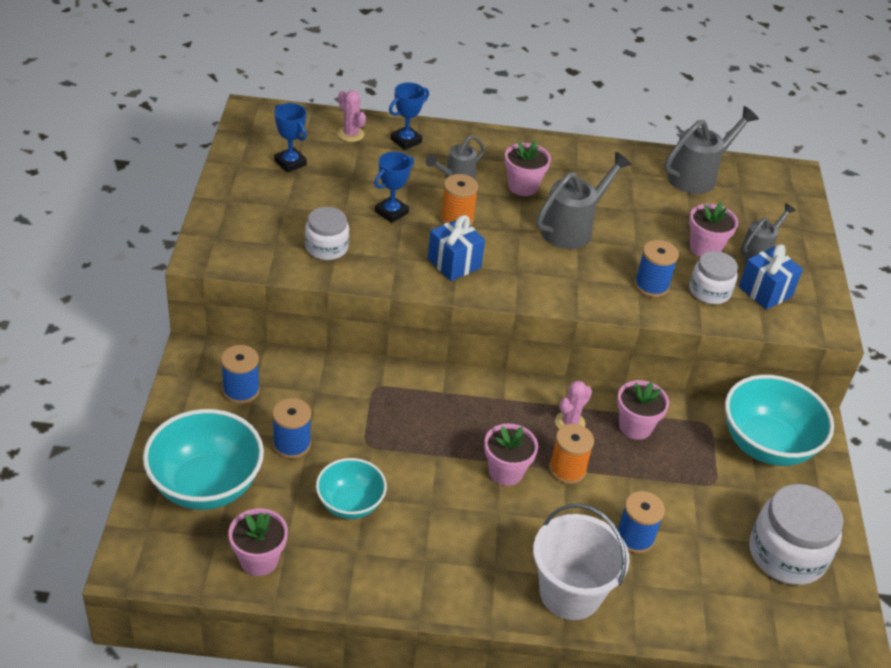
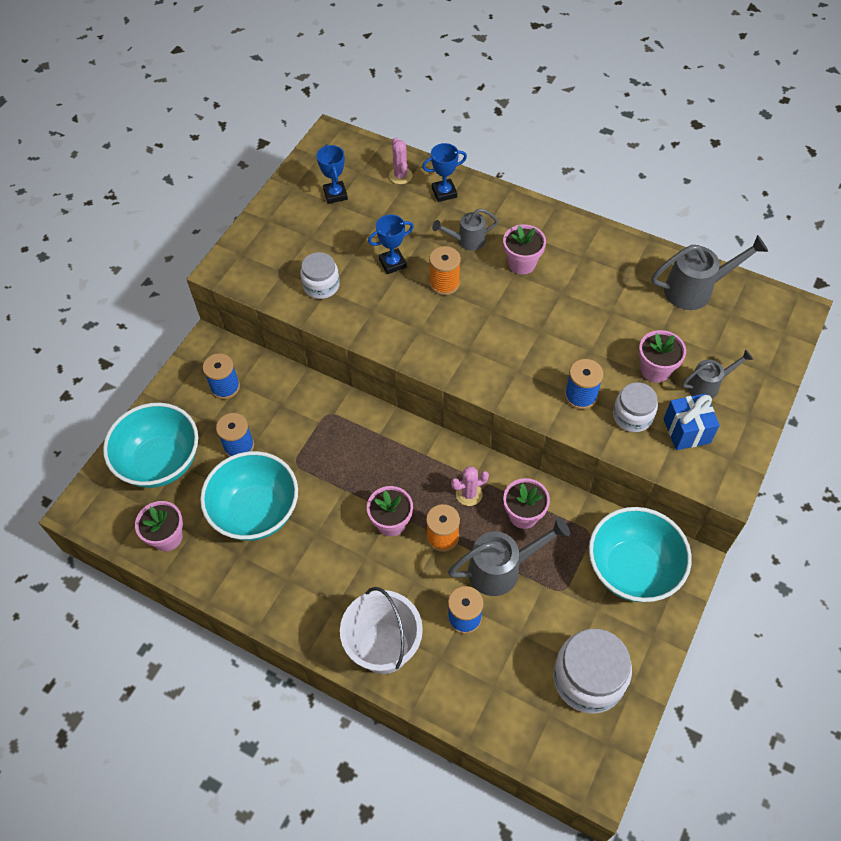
camera: 30 degrees right, 15 degrees up
turquoise bowl [316,458,387,519] -> turquoise bowl [200,451,298,541], size x1.66
blue gift [428,215,485,281] -> none
grey watering can [536,152,632,249] -> grey watering can moved to [448,517,570,596]

